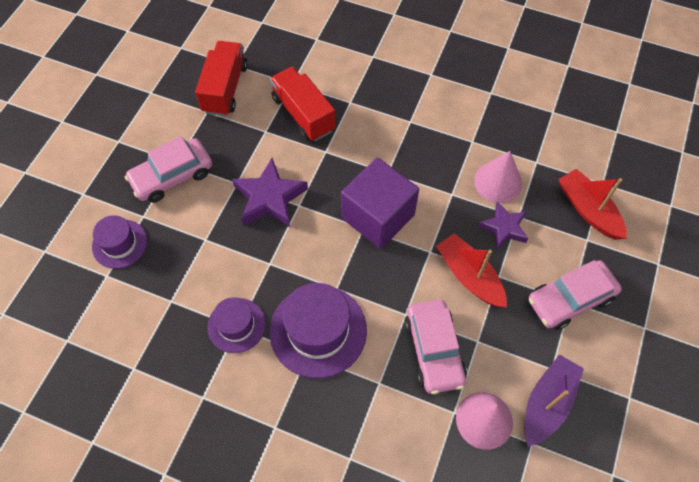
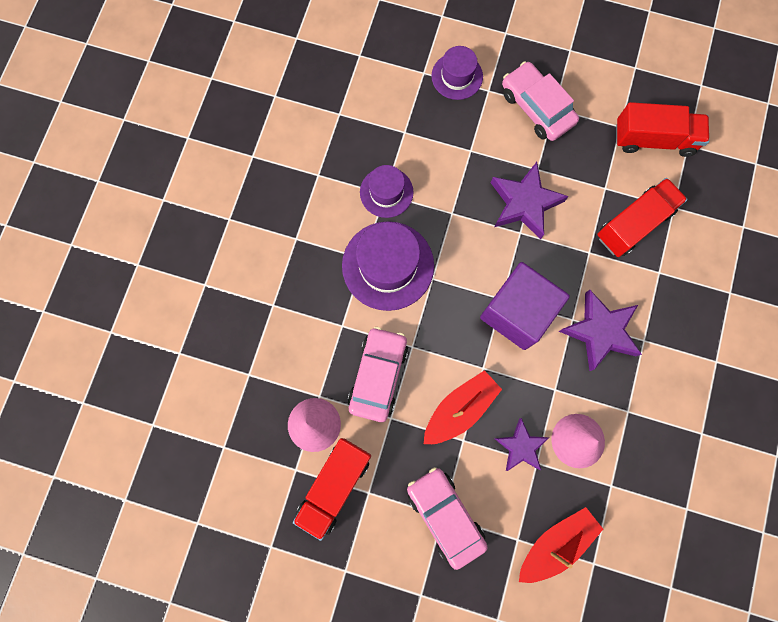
camera: 85 degrees right, 15 degrees up
pink car [405,300,467,394] -> pink car turned 120 degrees clockwise [348,327,408,422]
purple boat [524,354,584,447] -> red truck [293,438,371,541]
none -> purple star [559,290,642,371]

